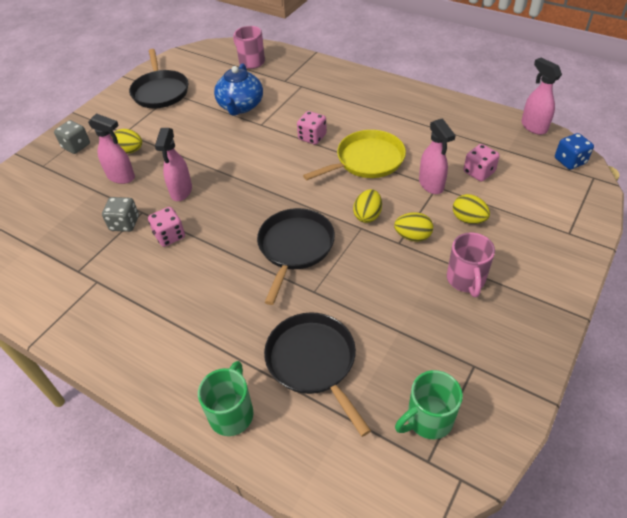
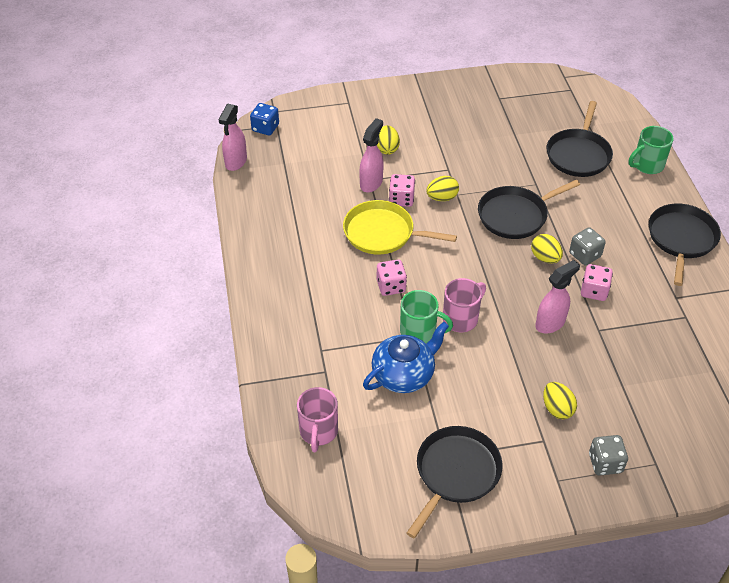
camera: 135 degrees left, 0 degrees up
pink spray bottle [88,113,135,184] -> none
grey dice [102,197,139,232] -> grey dice moved to [569,227,606,265]
yellow egg [394,212,433,242] -> yellow egg moved to [531,234,563,263]
green mug [395,370,463,439] -> green mug moved to [400,290,453,343]
pink mug [447,232,495,297] -> pink mug moved to [443,278,486,332]
pink dice [464,144,500,181] -> pink dice moved to [389,174,415,207]
none -> black pan [649,203,721,286]

